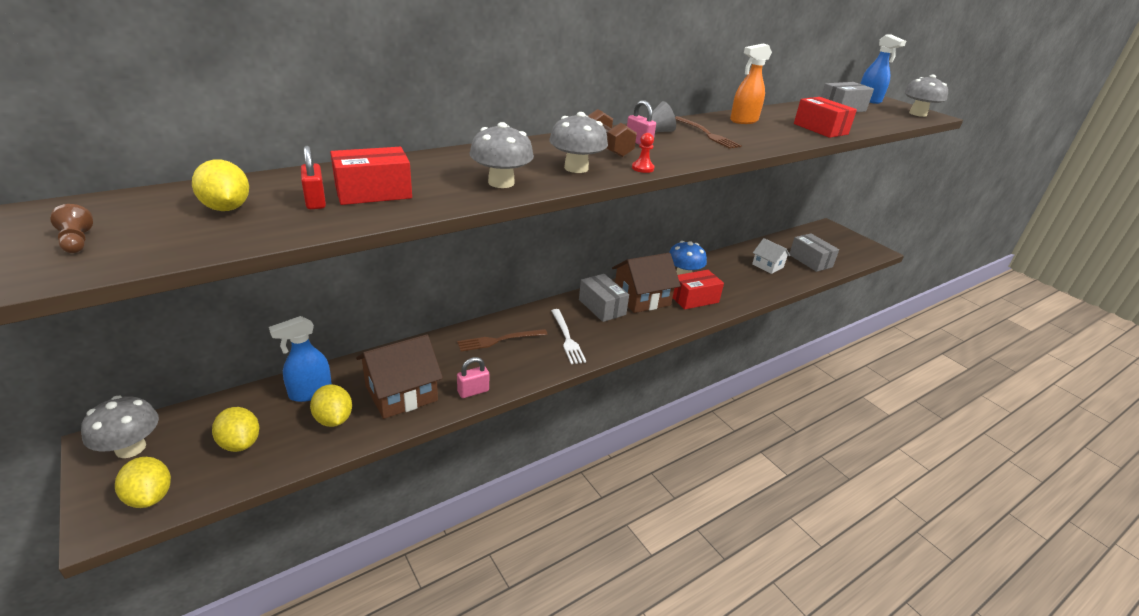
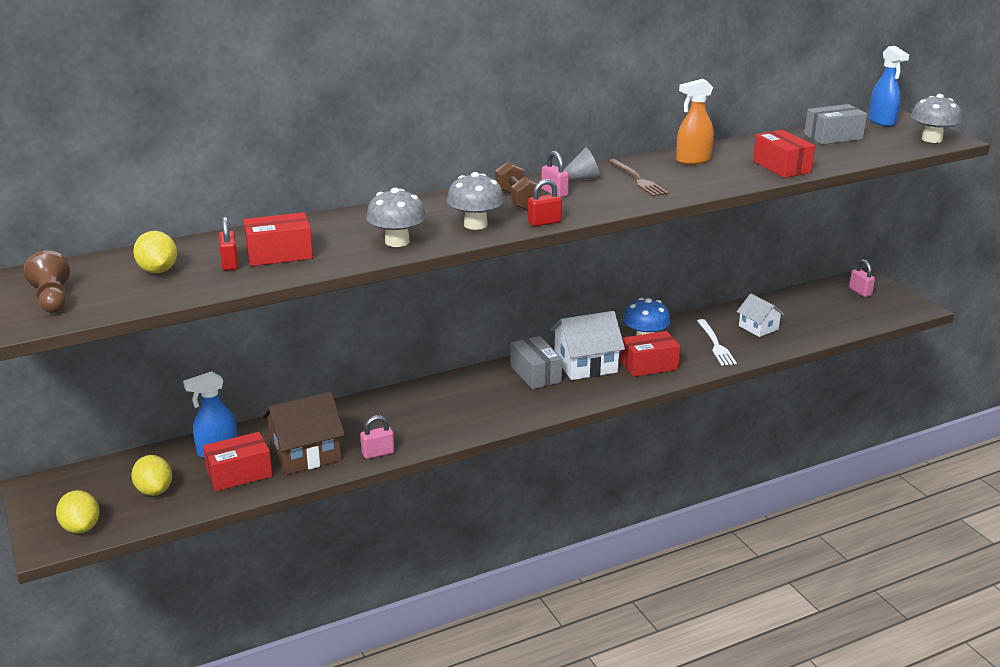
camera: 10 degrees right, 5 degrees down
brown pawn [50,204,93,253] -> brown pawn [24,250,70,313], size x1.67
grey mushroom [81,396,159,458] -> none
yellow lemon [310,384,352,427] -> red box [203,432,273,491]
brown fork [457,329,548,352] -> none
white fork [551,309,586,364] -> white fork moved to [697,319,737,365]
brown house [612,253,681,313] -> white house [550,311,625,380]
red pawn [632,133,654,173] -> red padlock [528,179,562,226]
grey box [789,233,839,272] -> none
none -> pink padlock [849,259,875,297]

